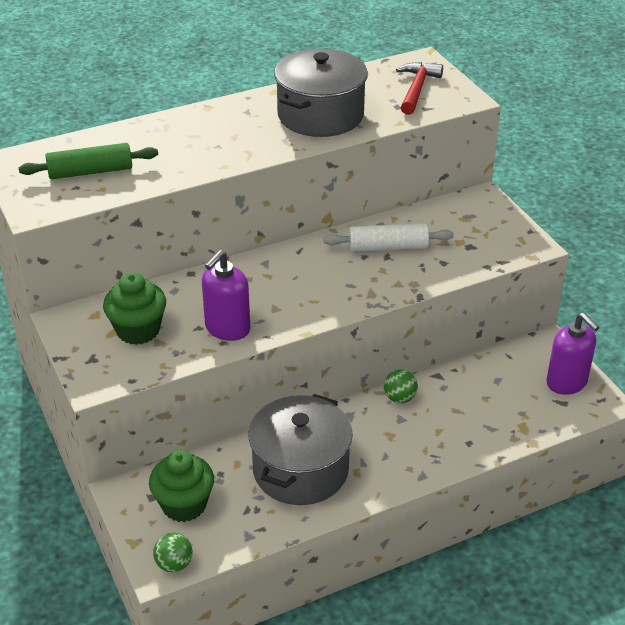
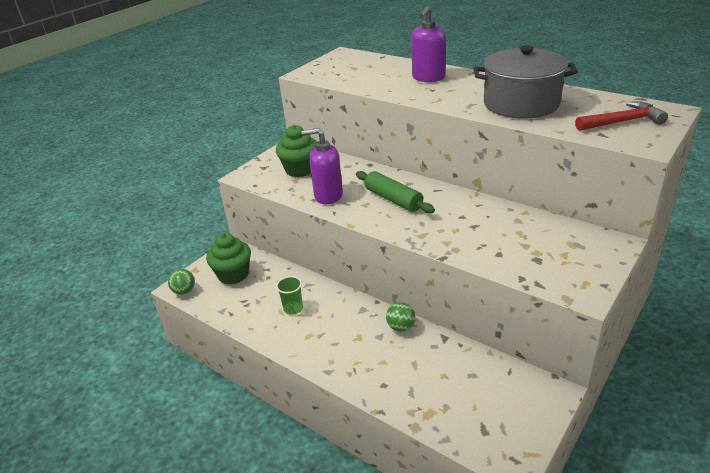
camera: 65 degrees right, 5 degrees down
green rolling pin [19,143,158,179] -> green rolling pin moved to [356,171,435,213]
grey pot [248,394,353,505] -> green cup [276,276,303,315]
white rolling pin [323,223,454,252] -> none
purple soap dispenser [546,313,599,395] -> purple soap dispenser moved to [411,6,446,82]

